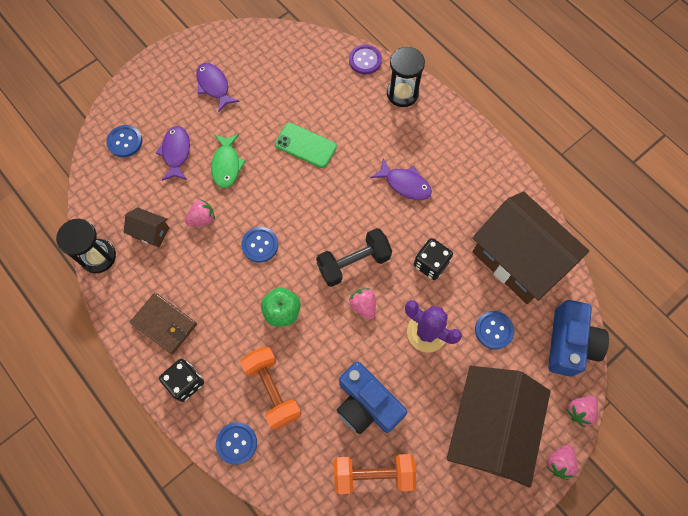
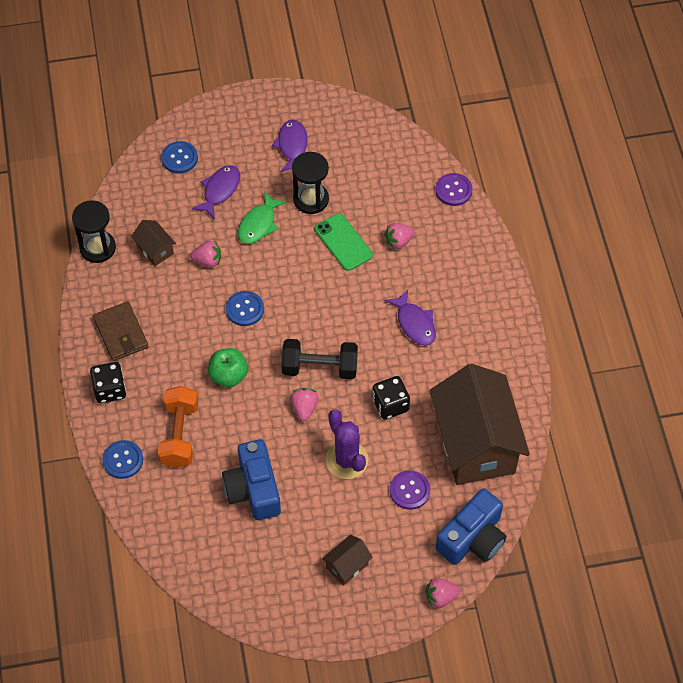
camera: 30 degrees right, 10 degrees down
orange dumbbell [334,454,416,494] -> none
black hourglass [387,47,425,107] -> black hourglass moved to [292,152,329,214]
brown house [447,366,551,487] -> brown house [322,535,373,586], size x0.41
blue button [475,311,515,349] -> purple button [390,470,430,510]
pink strawberry [546,445,578,480] -> pink strawberry moved to [384,223,415,249]

